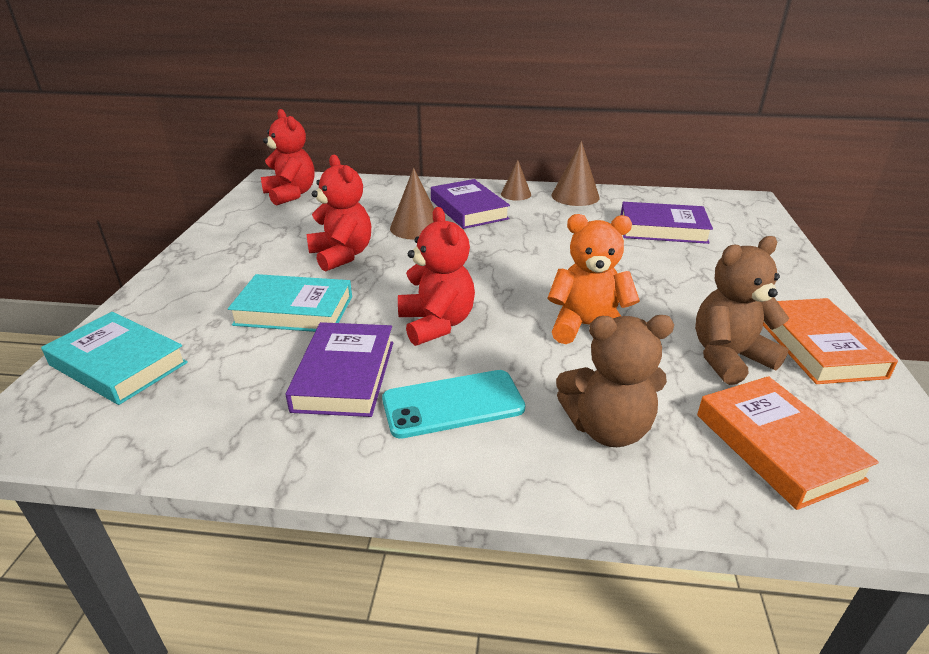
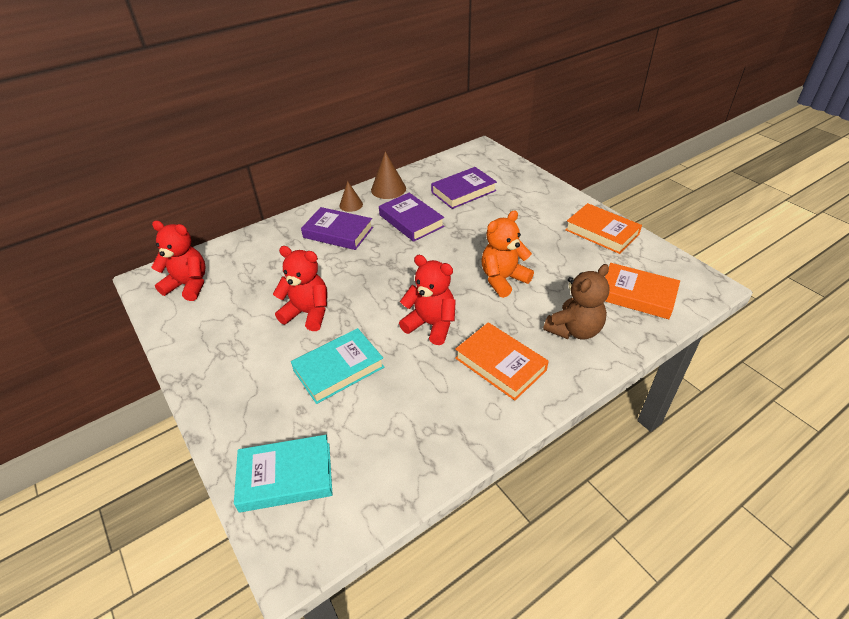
camera: 40 degrees left, 10 degrees up
purple book [285,322,393,417] -> purple book moved to [379,193,444,242]
turquoise phone [382,370,525,439] -> orange book [455,322,549,401]
brown cone [390,168,434,240] -> none
brown teddy bear [695,236,789,385] -> none

